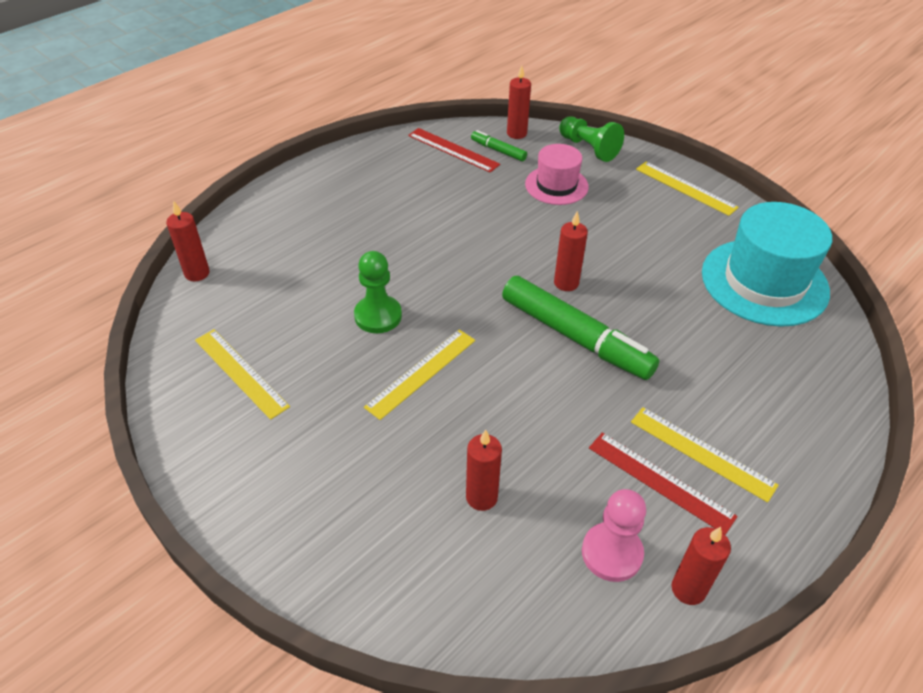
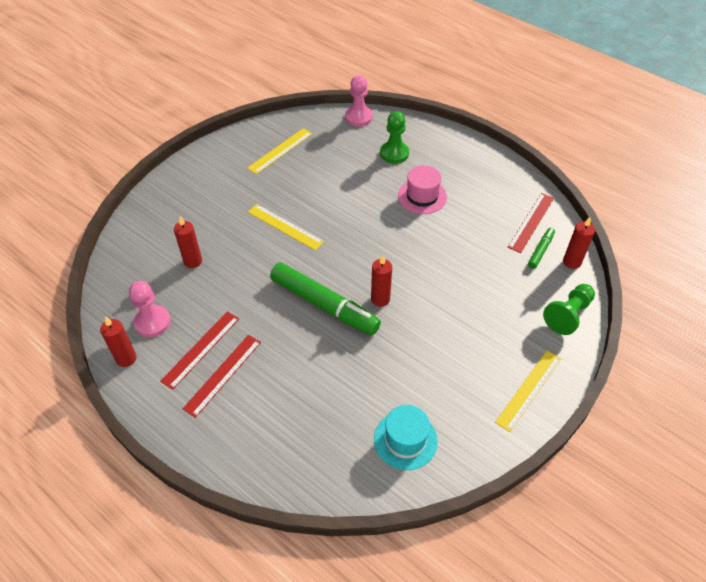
camera: 85 degrees right, 5 degrees up
red candle [166,200,210,282] -> pink pawn [345,76,373,127]
green pawn [354,251,402,333] -> green pawn moved to [380,111,409,164]
green marker [502,276,660,380] -> green marker turned 90 degrees counterclockwise [270,262,381,335]
pink hat [525,144,589,205] -> pink hat moved to [398,165,447,214]
yellow ruler [631,407,779,503] -> red ruler [183,335,261,418]
turquoise hat [702,202,832,327] -> turquoise hat [374,405,438,470], size x0.58

